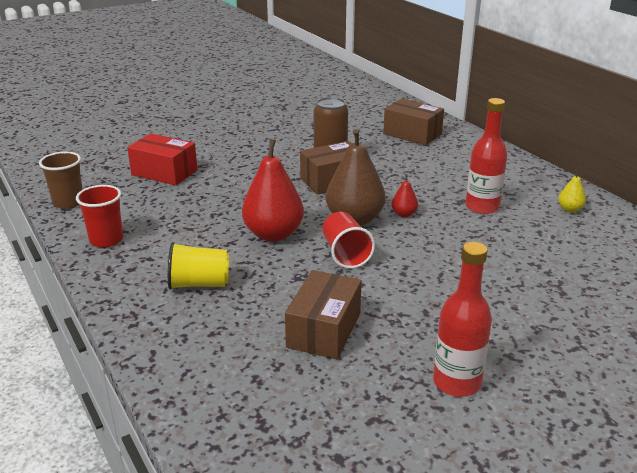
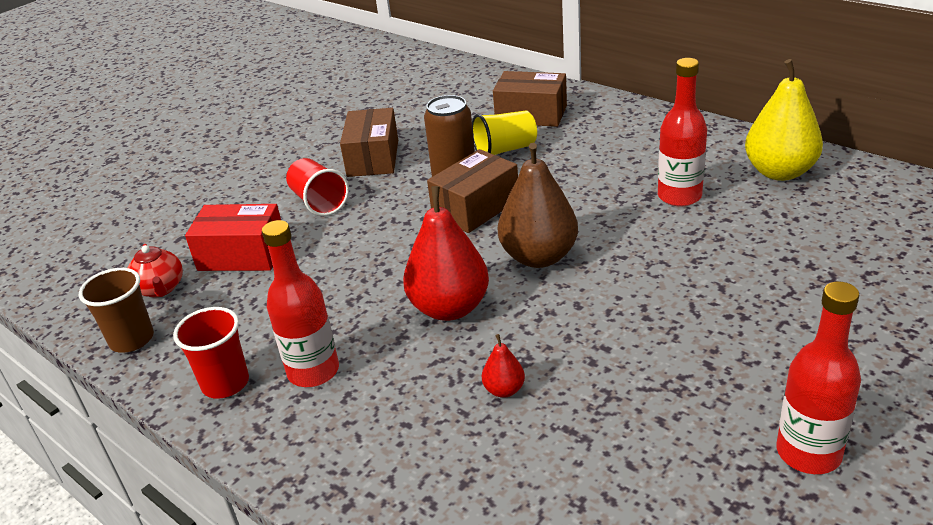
camera: 15 degrees left, 5 degrees up
yellow cup [168,242,229,290] -> yellow cup moved to [472,110,537,155]
brown box [285,270,362,359] -> brown box moved to [340,108,398,177]
red cup [323,212,375,269] -> red cup moved to [286,158,349,216]
red pear [391,174,418,217] -> red pear moved to [482,334,525,398]
yellow pear [558,170,586,212] -> yellow pear [745,59,823,181], size x2.20
none -> red teapot [128,244,183,297]
none -> red bottle [262,220,339,387]

